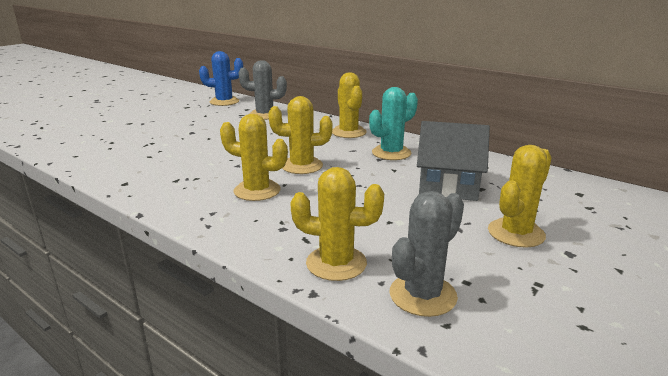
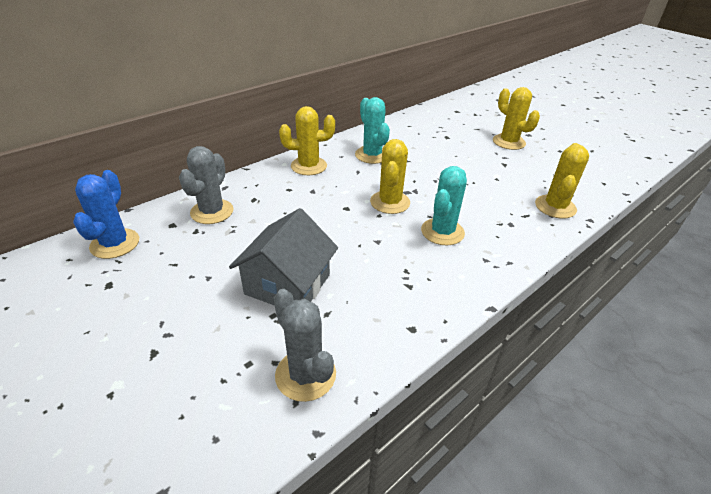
camera: 80 degrees left, 15 degrees up
yellow cactus [220,114,288,201] -> turquoise cactus [421,166,467,246]
grey cactus [390,191,464,317] -> grey cactus moved to [274,289,336,402]
grey house [417,121,490,201] -> grey house moved to [229,208,338,306]

